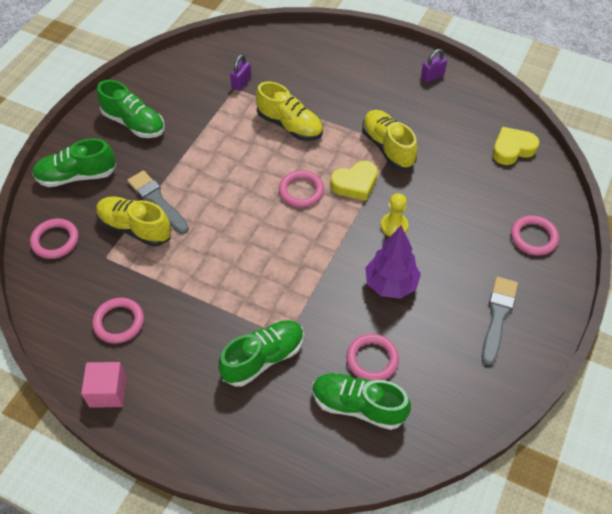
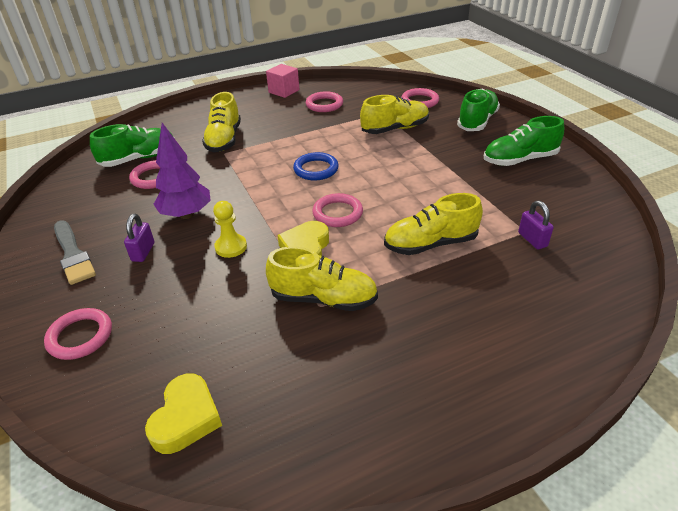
camera: 130 degrees right, 15 degrees down
grey brush [127,170,189,234] -> none
green shoe [218,320,304,387] -> yellow shoe [202,92,241,152]
purple padlock [421,49,447,83] -> purple padlock moved to [124,213,154,262]
none -> blue ring [293,152,339,181]

